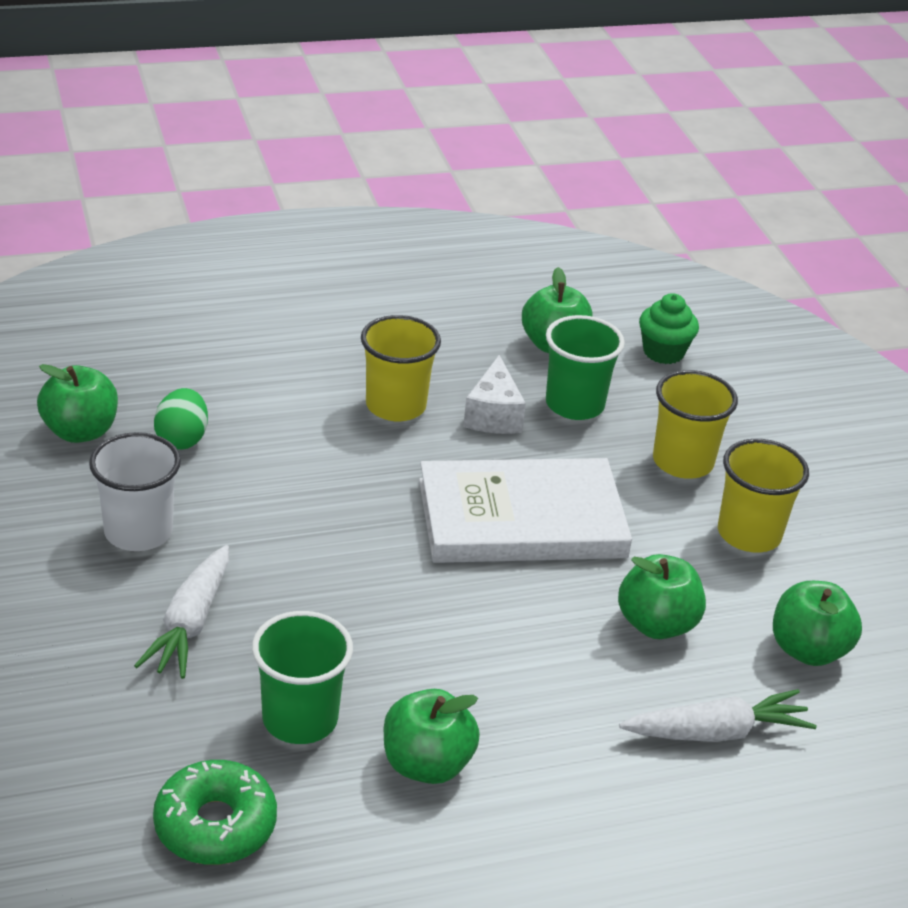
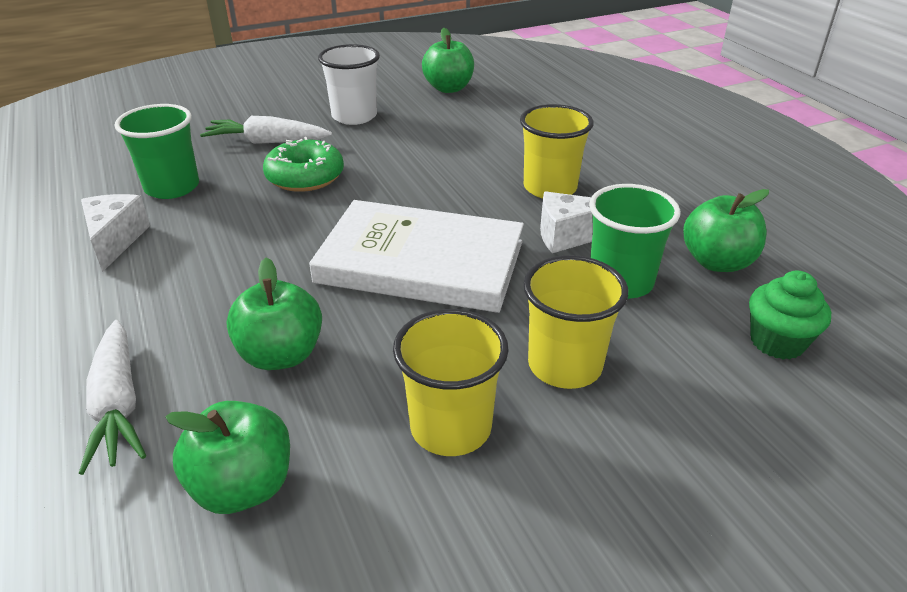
camera: 85 degrees right, 0 degrees up
green donut [153,760,277,865] -> green donut moved to [263,137,344,192]
green egg [154,388,208,450] -> none
green apple [384,689,480,784] -> white cheese [81,194,150,272]
white book [419,458,632,563] -> white book turned 60 degrees counterclockwise [309,200,524,313]

